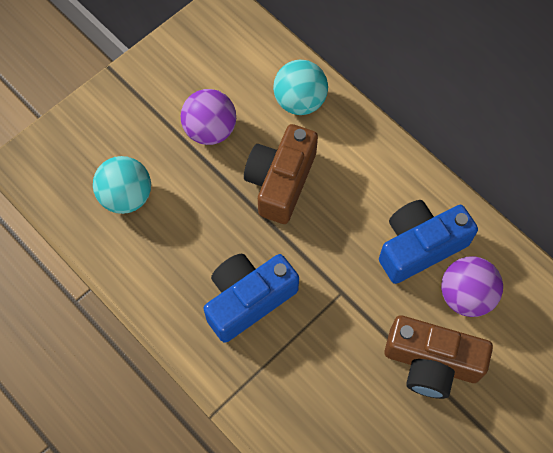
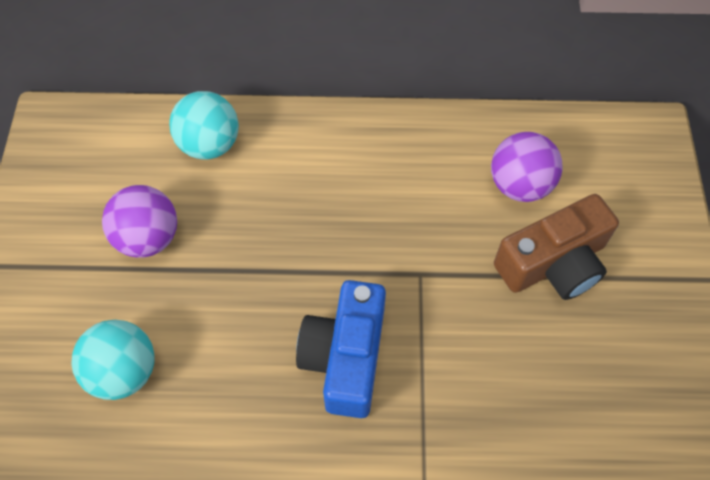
camera: 45 degrees left, 5 degrees down
brown camera [244,124,318,224] -> none
blue camera [379,200,478,284] -> none

